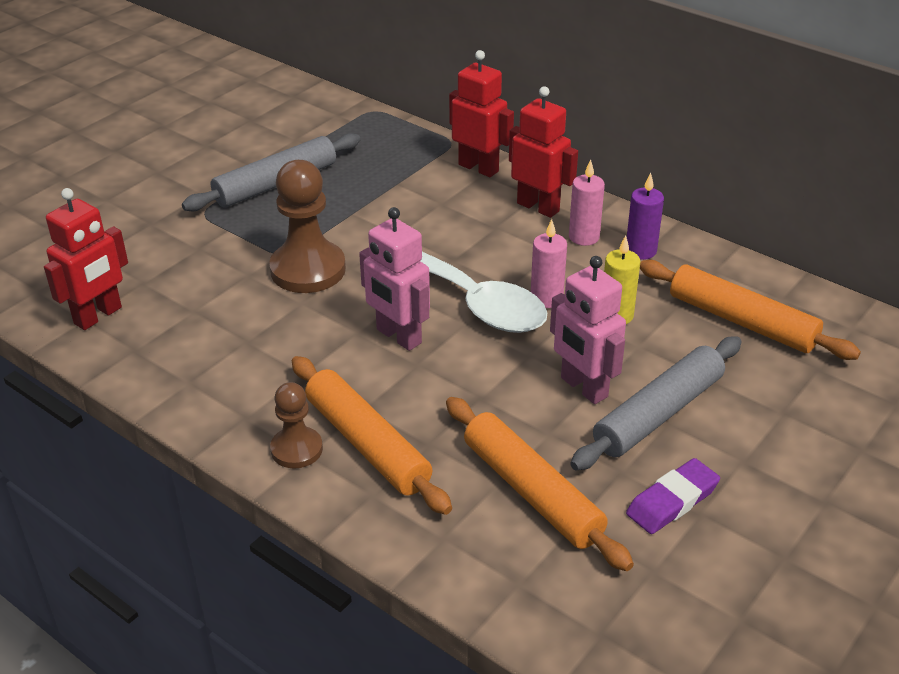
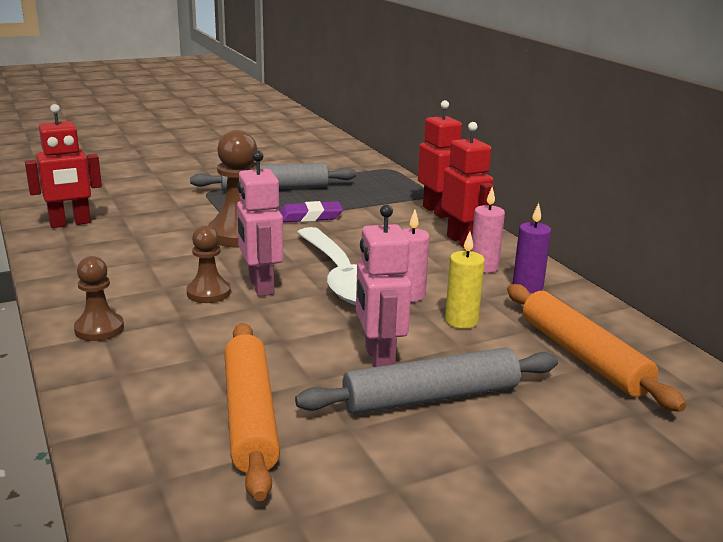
camera: 25 degrees right, 15 degrees down
orange rolling pin [292,356,452,515] -> none
purple eraser [626,458,720,534] -> purple eraser moved to [280,201,343,222]
none -> brown pawn [186,226,231,303]

